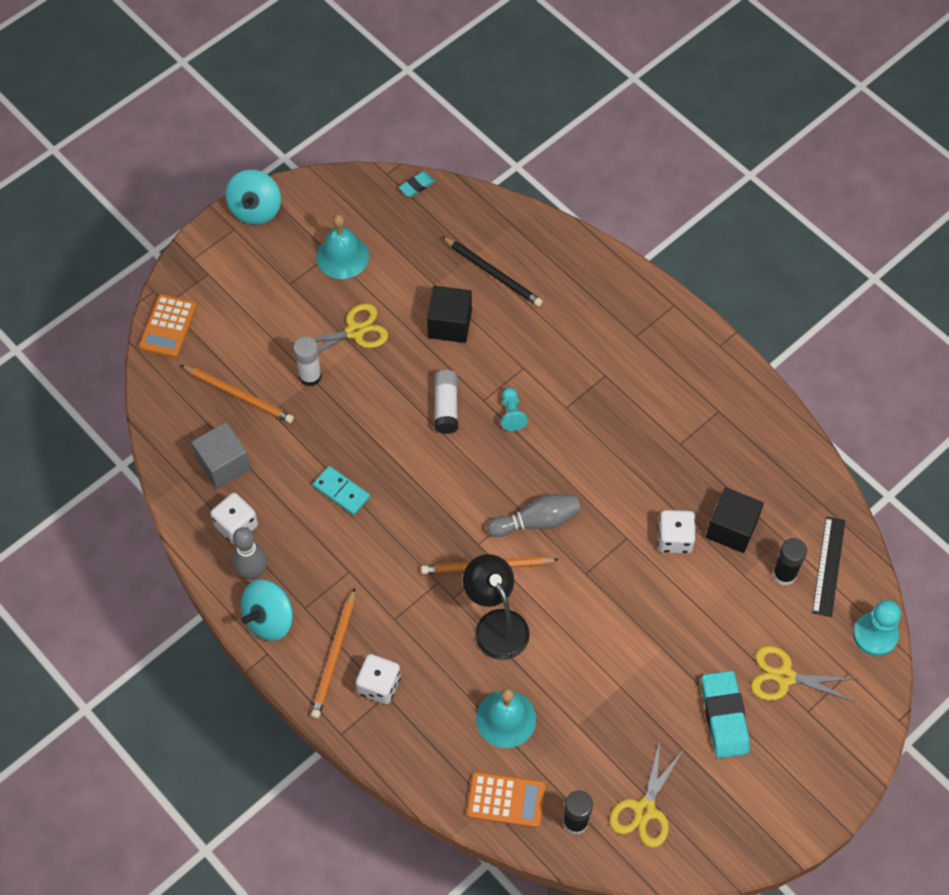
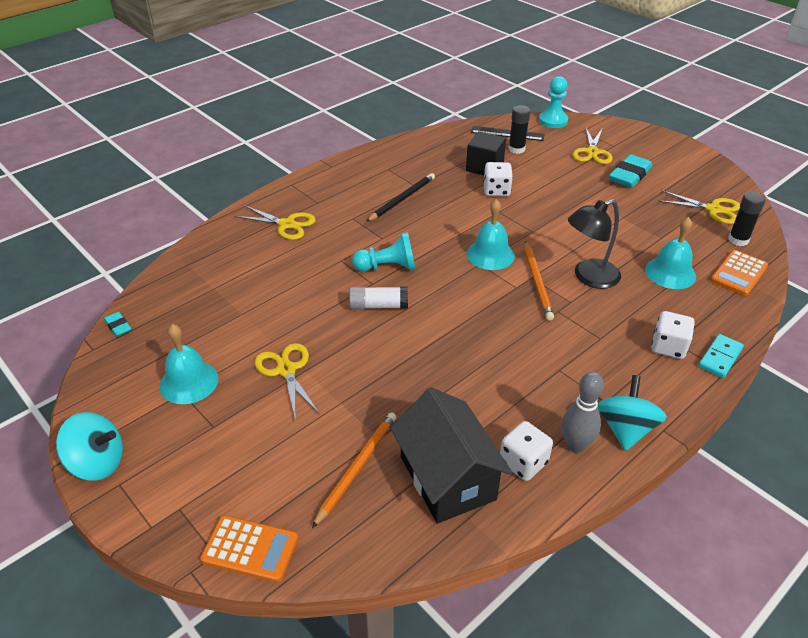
camera: 90 degrees left, 20 degrees down
grey cube [191,422,251,489] -> black house [391,387,512,524]
turquoise spinning top [241,580,293,641] -> turquoise spinning top turned 120 degrees counterclockwise [598,375,667,451]
white glue stick [293,337,322,386] -> none
orange pencil [311,588,355,719] -> none
turquoise domino [313,466,370,515] -> turquoise domino moved to [698,334,744,378]
black cube [427,286,472,343] -> none
black pencil [442,236,543,307] -> black pencil moved to [366,173,435,222]
orange calculator [467,772,546,828] -> orange calculator turned 150 degrees counterclockwise [710,250,768,296]
grey bowling pin [487,494,581,537] -> turquoise bell [467,199,515,270]
turquoise pawn [501,388,528,431] -> turquoise pawn [352,232,415,272], size x1.58
turquoise eraser [701,671,750,758] -> turquoise eraser turned 45 degrees counterclockwise [609,154,652,188]
none -> yellow scissors [234,205,316,240]

